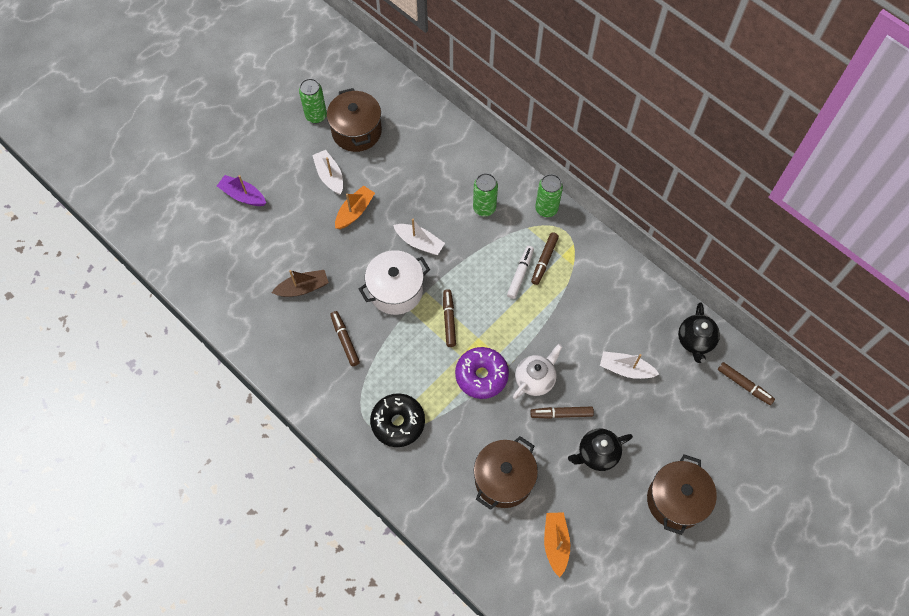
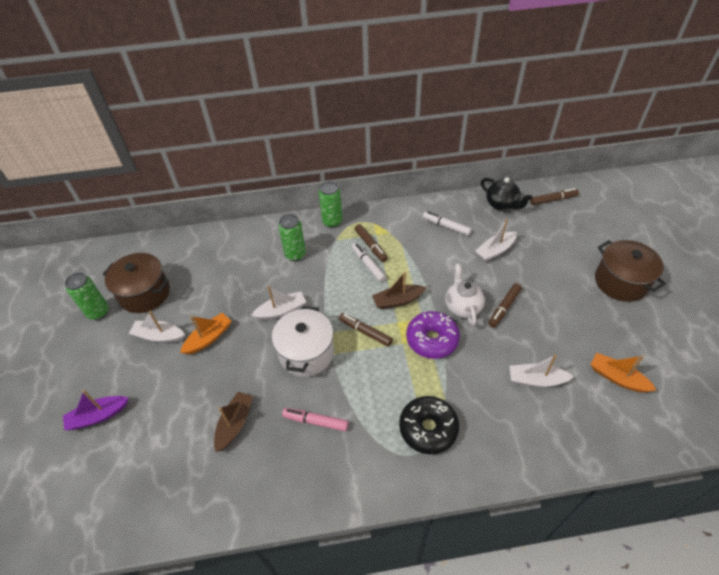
camera: 50 degrees left, 15 degrees down
brown marker [330,311,360,366] -> pink marker [282,408,348,431]
orange boat [335,185,375,229] -> orange boat turned 60 degrees clockwise [180,313,231,355]
brown pot [474,436,538,510] -> white boat [510,355,574,387]
black teapot [568,429,633,471] -> none
none -> brown boat [372,271,427,309]
none -> white marker [423,211,472,236]

